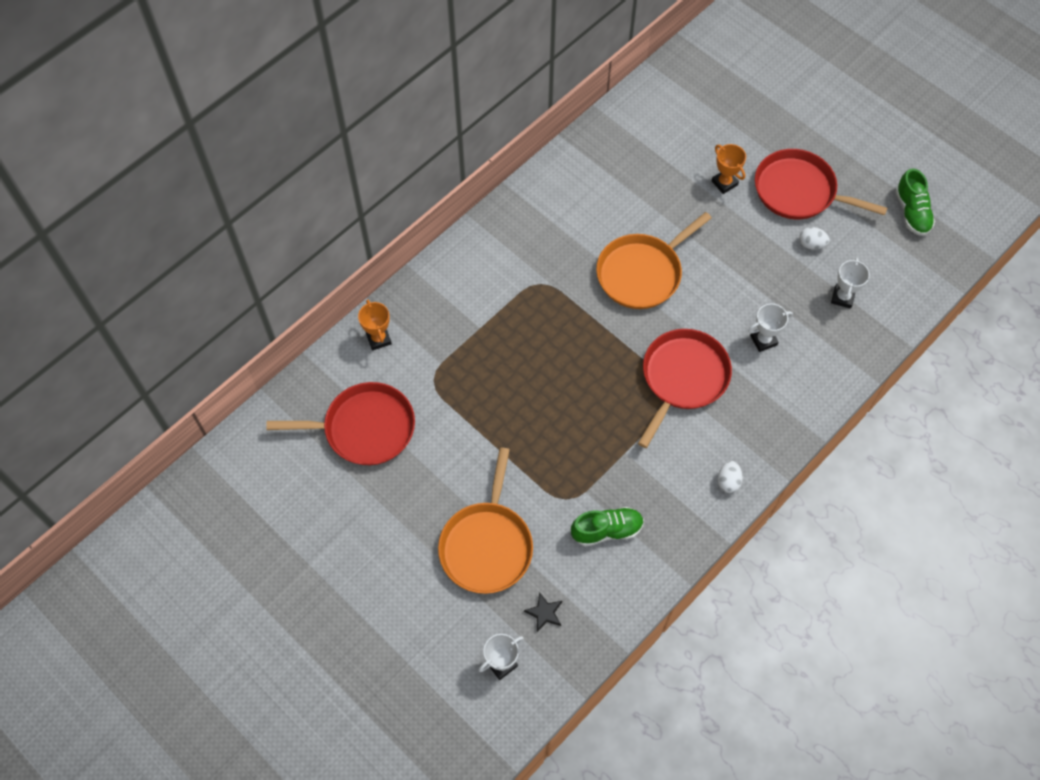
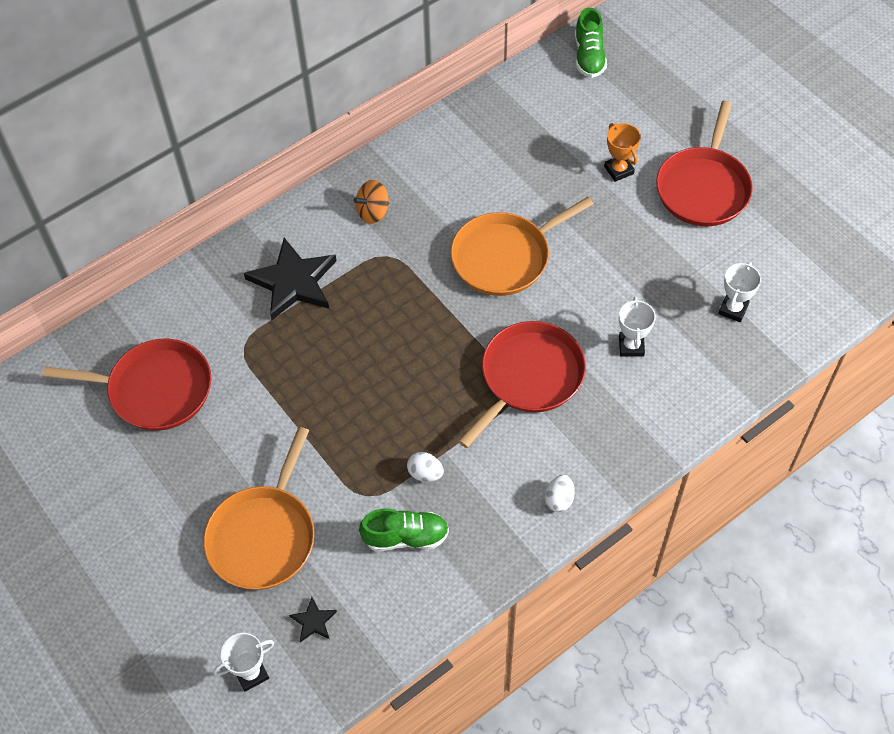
camera: 10 degrees right, 5 degrees down
orange trophy [358,300,392,350] -> none
white trophy [748,304,793,352] -> white trophy turned 75 degrees counterclockwise [619,297,656,357]
red pan [755,149,887,219] -> red pan turned 105 degrees counterclockwise [656,101,753,226]
white egg [799,227,830,250] -> white egg moved to [407,452,444,482]
green shoe [895,168,935,236] -> green shoe moved to [575,8,607,78]
none -> black star [244,238,337,320]
none -> orange spinning top [353,180,390,224]

